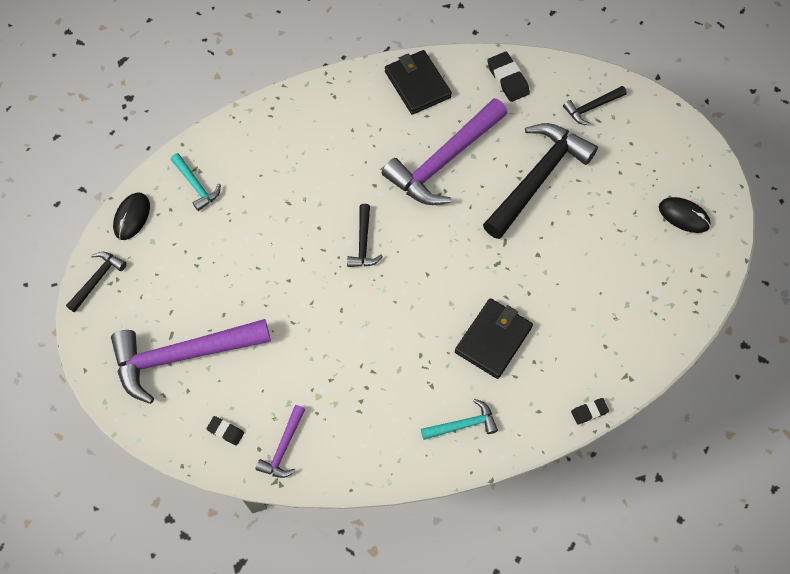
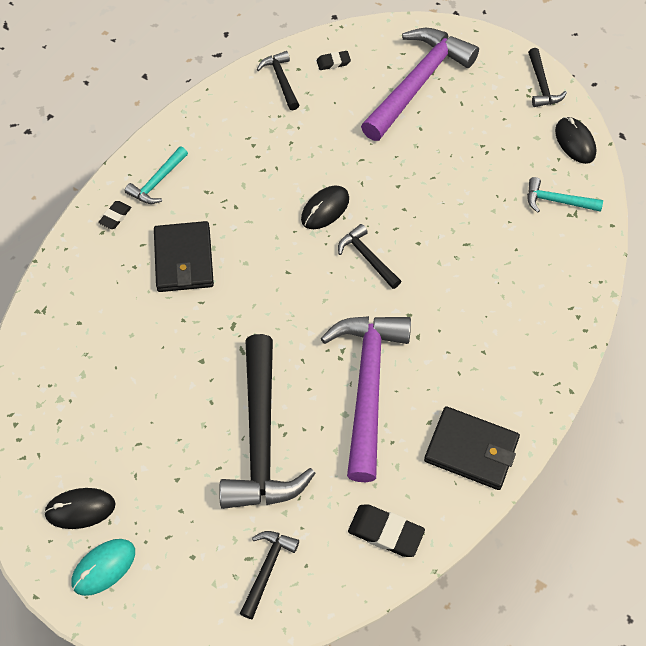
camera: 140 degrees right, 5 degrees down
purple hammer [256,405,306,478] -> black hammer [257,51,299,110]
black eraser [571,398,609,425] -> black eraser moved to [98,201,131,229]
none -> turquoise mouse [72,539,135,596]
none -> black mouse [301,186,349,229]

